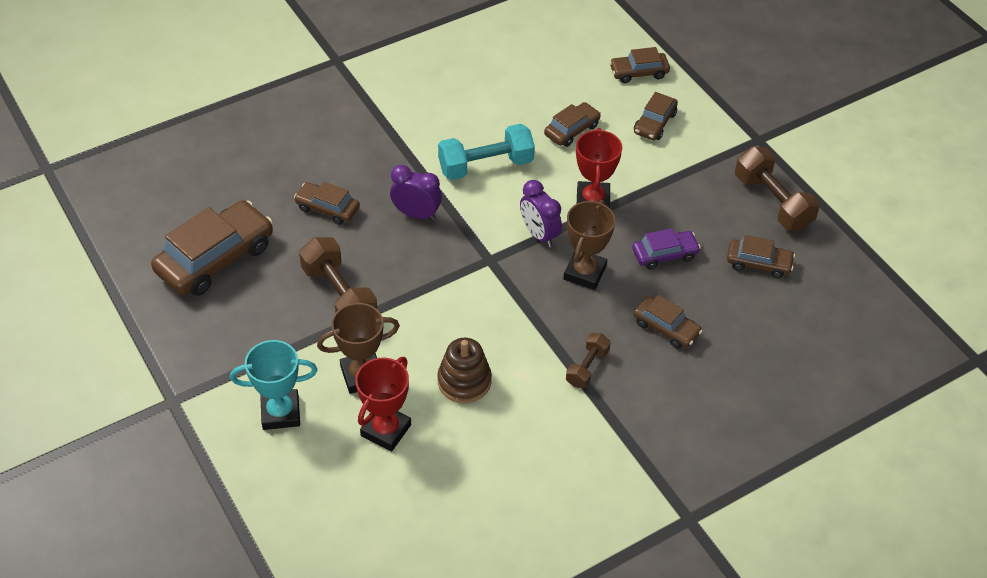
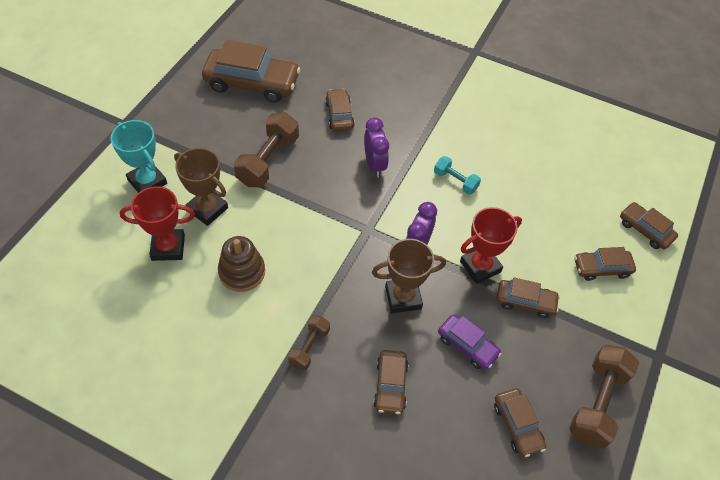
camera: 55 degrees right, 5 degrees up
turquoise dumbbell [438,124,535,180] -> turquoise dumbbell [434,156,481,195], size x0.57
brown car [544,102,601,147] -> brown car moved to [496,277,560,318]
brown dumbbell [566,333,611,388] -> brown dumbbell turned 60 degrees counterclockwise [288,315,330,370]

